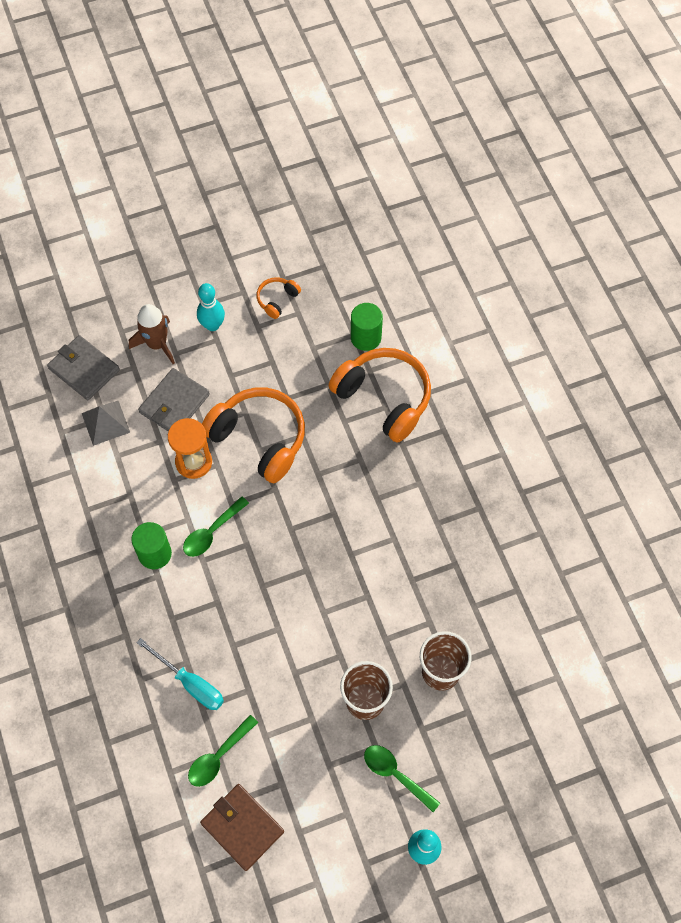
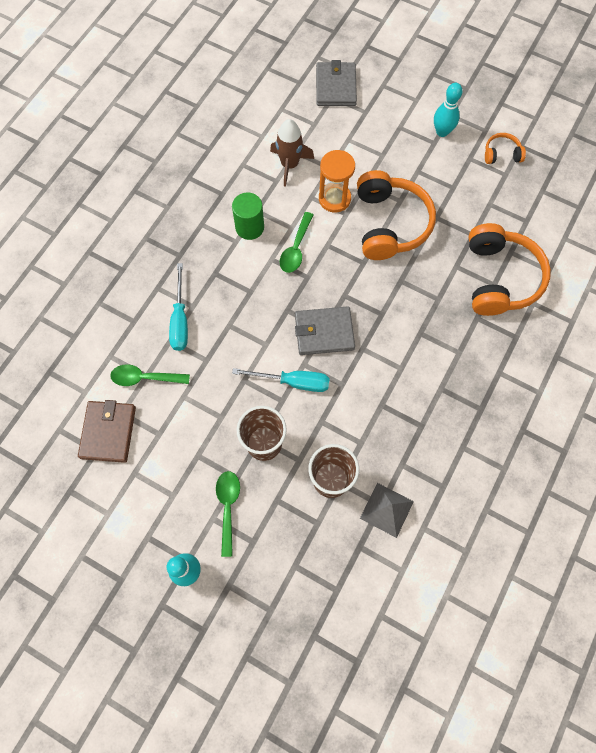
camera: 50 degrees right, 5 degrees up
grey pyramid [82,401,130,446] -> grey pyramid moved to [360,483,414,538]
brown rocket [129,304,175,364] -> brown rocket moved to [270,119,314,187]
grey wallet [138,368,210,431] -> grey wallet moved to [295,306,355,355]
green spoon [183,496,249,557] -> green spoon turned 75 degrees counterclockwise [280,212,313,273]
green cylinder [351,303,383,351] -> none
none -> turquoise screwdriver [232,368,330,392]

